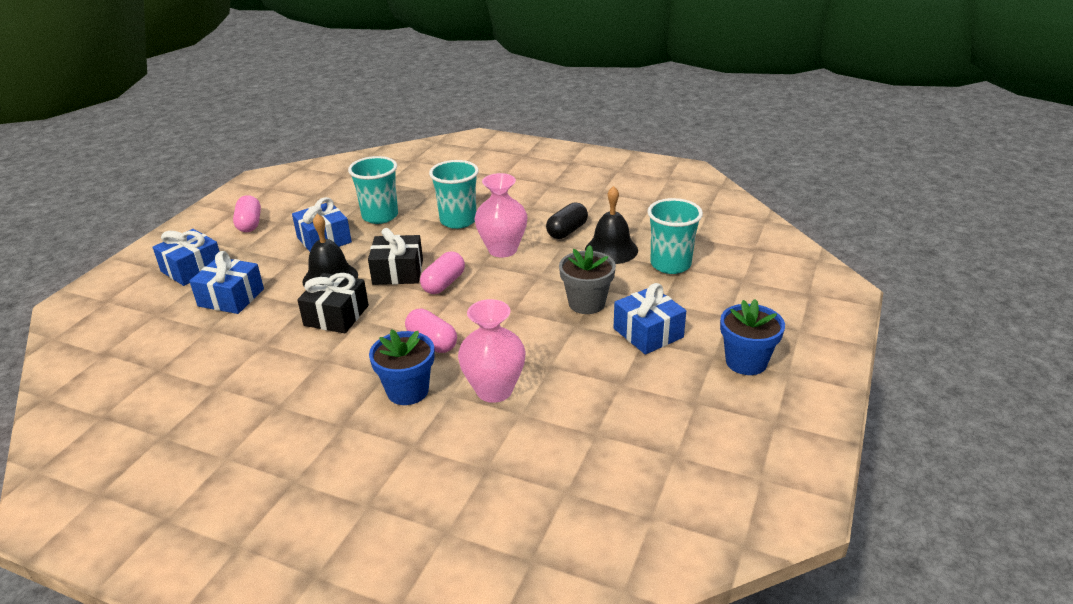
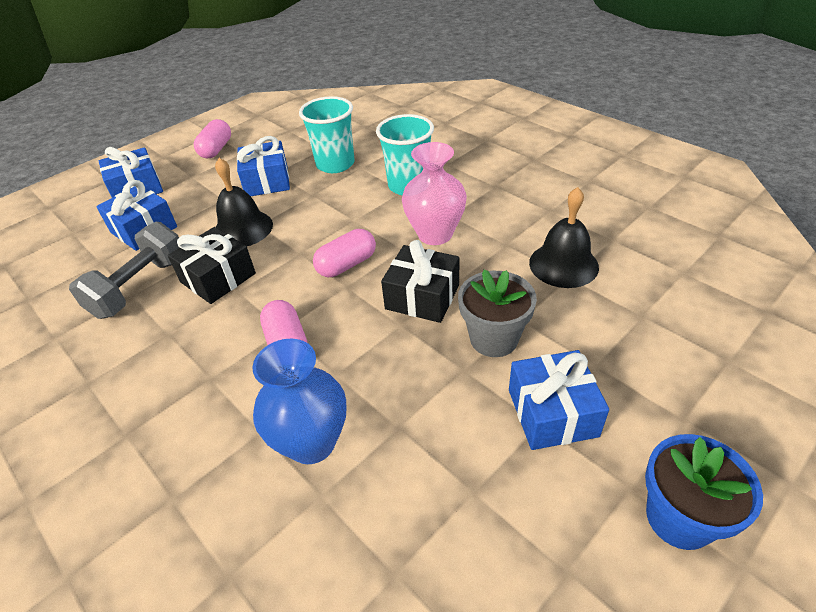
camera: 25 degrees right, 10 degrees up
black gift [368,228,423,285] -> black gift moved to [381,240,459,323]
blue flower pot [369,329,435,405] -> none
pink vase [458,299,526,403] -> blue vase [252,339,346,464]
black capsule [546,202,588,239] -> none
turquoise cup [647,198,703,274] -> none
none -> grey dumbbell [69,222,180,319]

